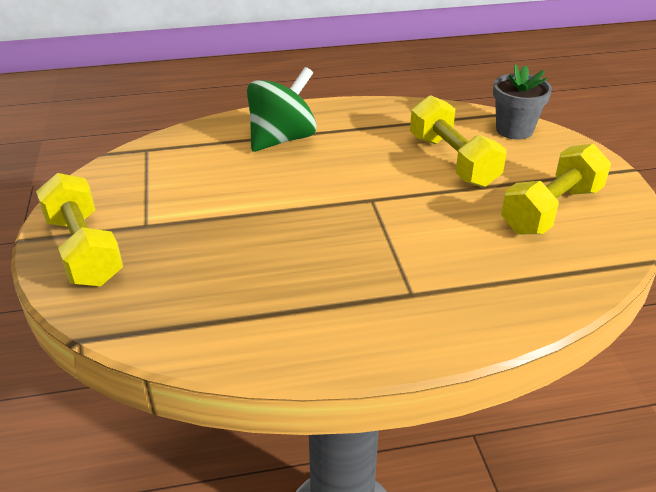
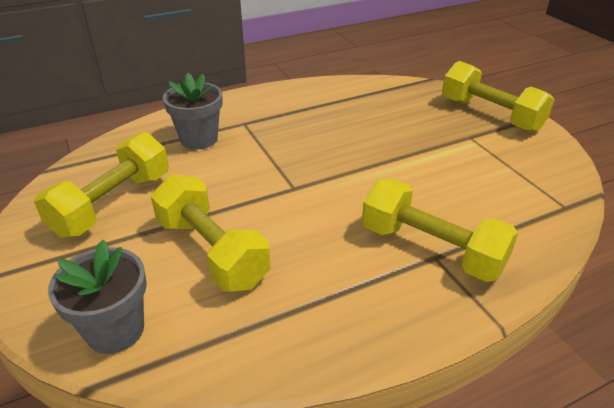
camera: 165 degrees right, 0 degrees up
green spinning top [247,67,317,152] -> yellow dumbbell [362,179,518,282]
none -> grey flower pot [163,73,223,149]

